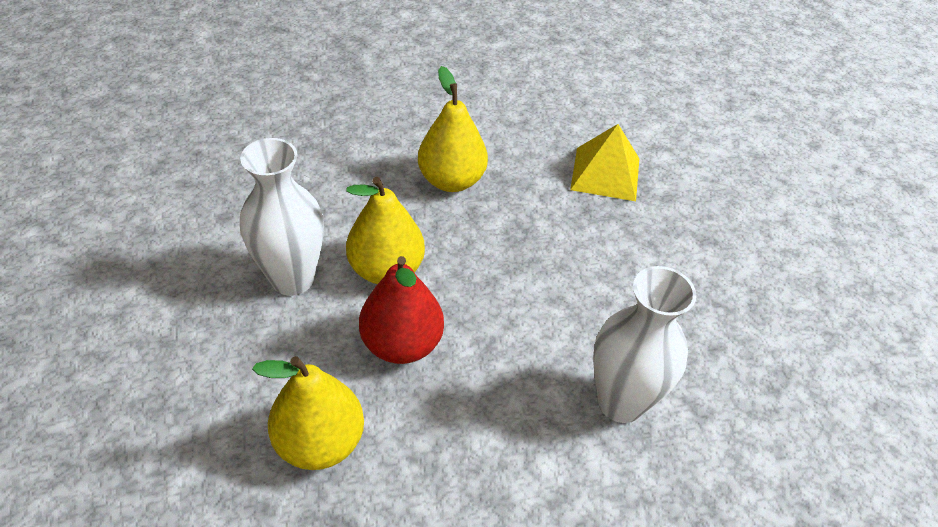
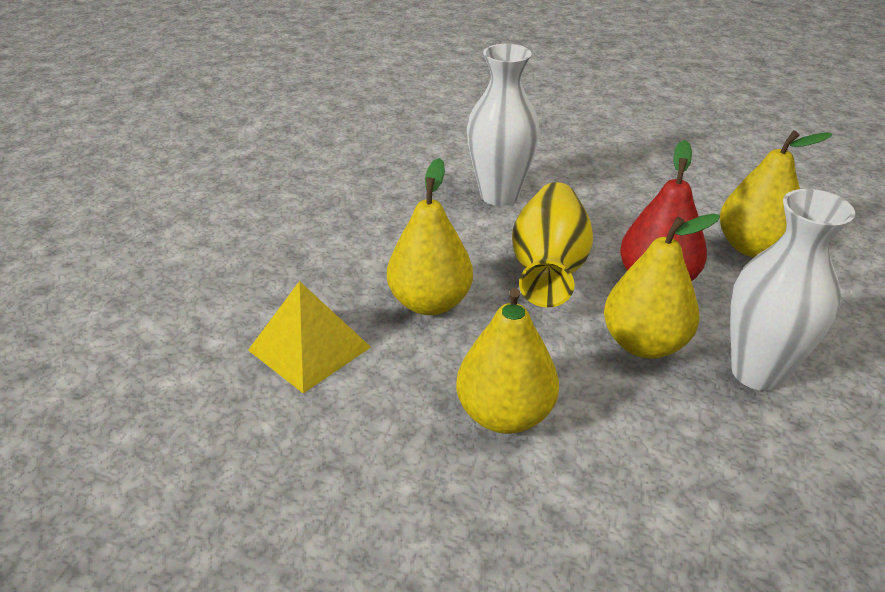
camera: 145 degrees left, 10 degrees down
none -> yellow pear [387,158,473,315]
none -> yellow vase [512,182,593,308]

